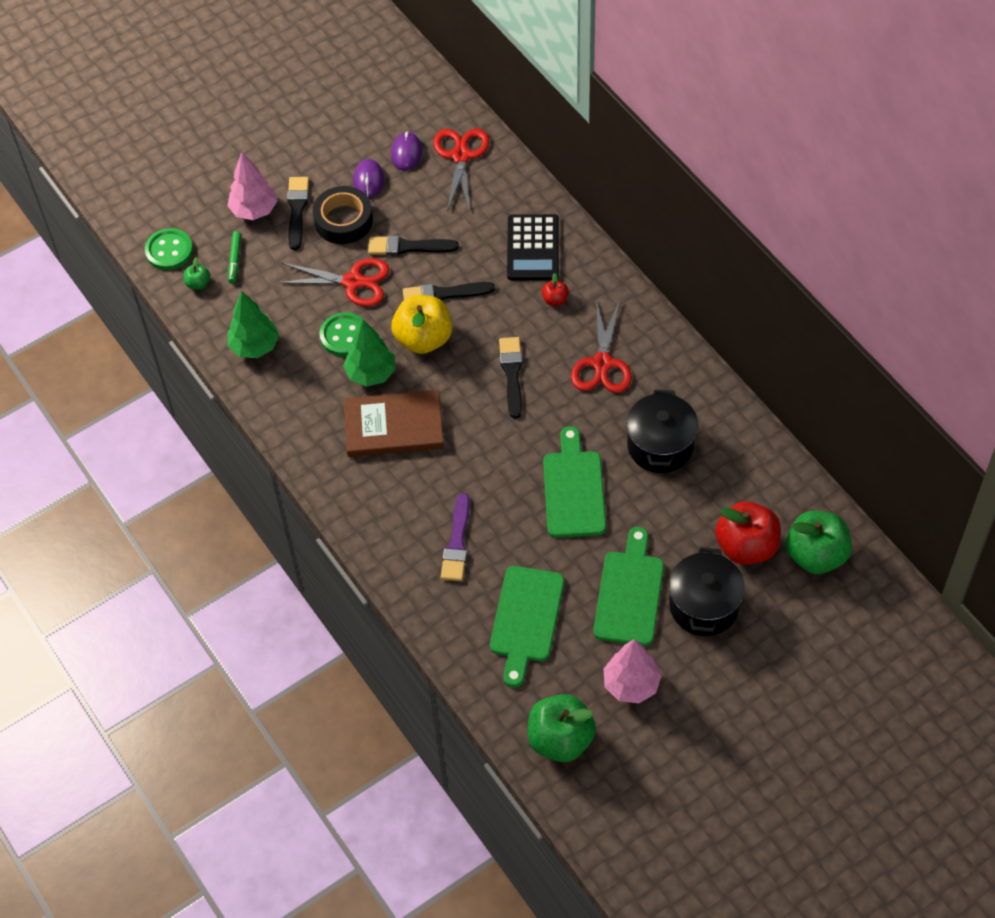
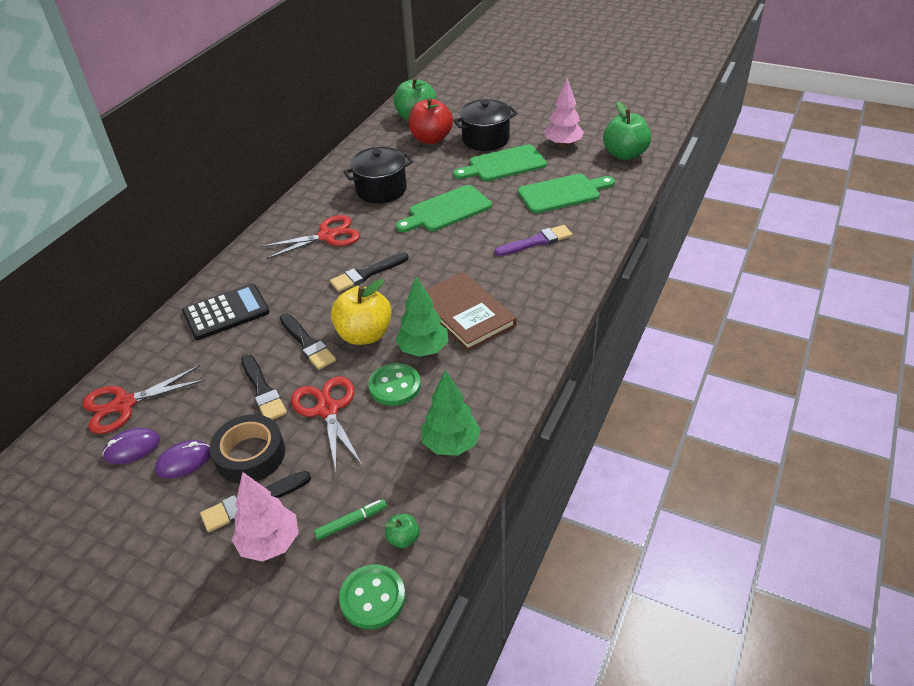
camera: 120 degrees left, 15 degrees down
red apple [541,273,569,306] -> none

